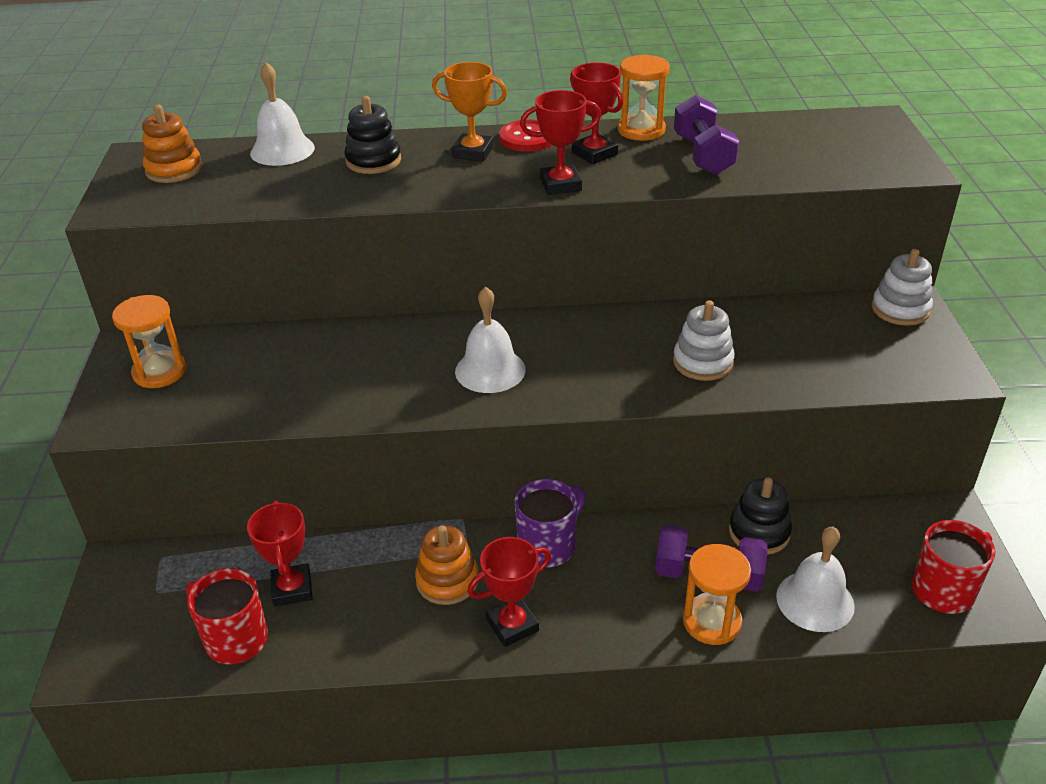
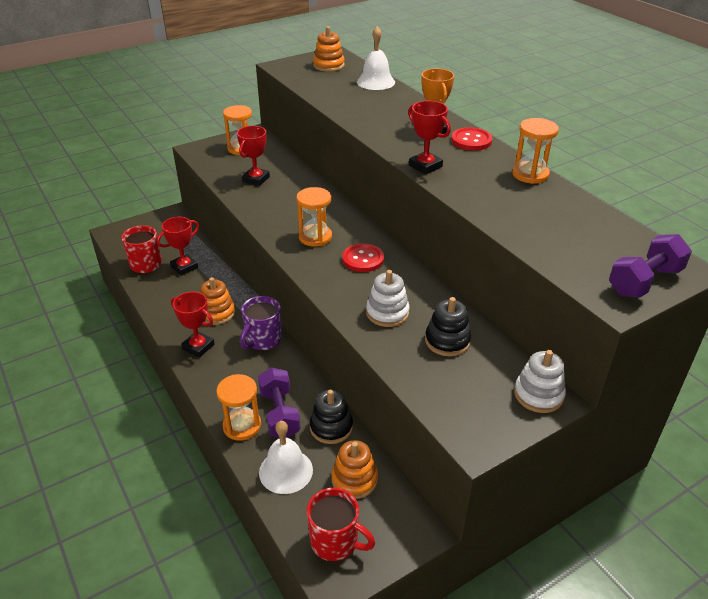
camera: 60 degrees right, 0 degrees up
black stacking toy [344,96,401,174] -> black stacking toy moved to [425,297,471,356]
white bell [455,286,526,393] -> orange hourglass [296,187,332,247]
purple mug [515,479,586,567] -> purple mug turned 105 degrees clockwise [240,296,282,350]
red trophy [570,62,623,165] -> red trophy moved to [237,126,270,186]
purple dumbbell [674,95,739,175] -> purple dumbbell moved to [609,234,692,298]
none -> orange stacking toy [331,440,378,499]
none -> red button [342,243,384,272]

